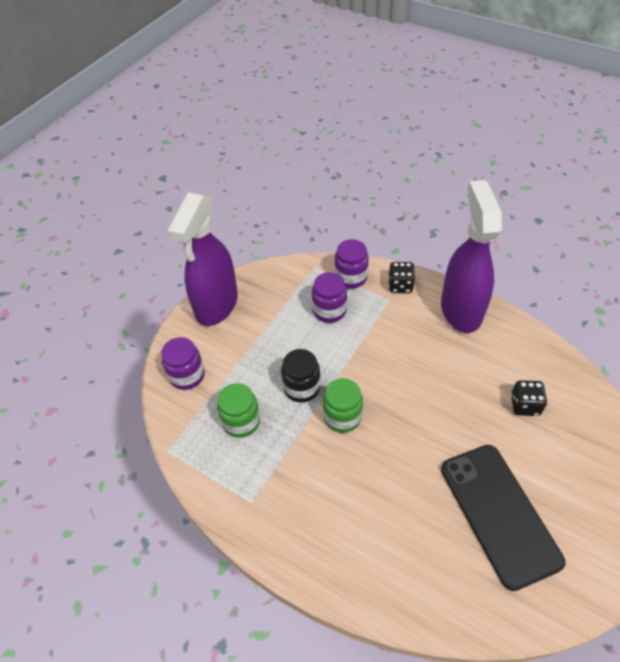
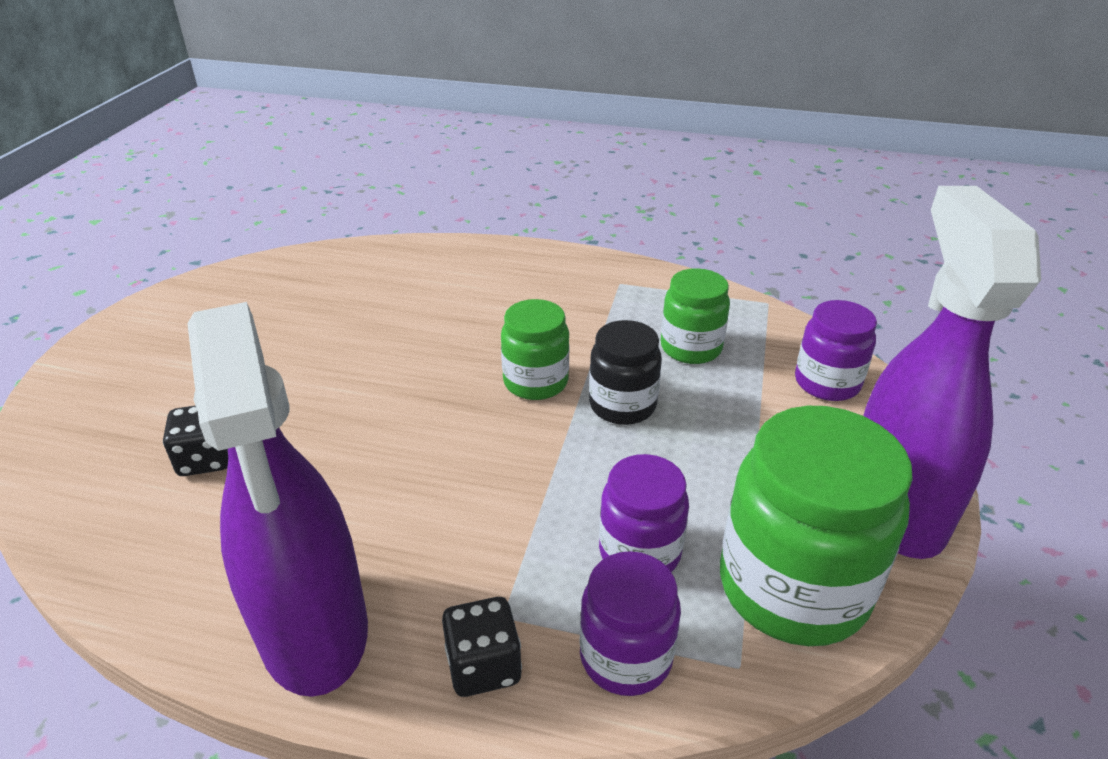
camera: 160 degrees right, 15 degrees down
black phone [441,445,565,591] -> none
none -> green jar [720,406,913,646]

